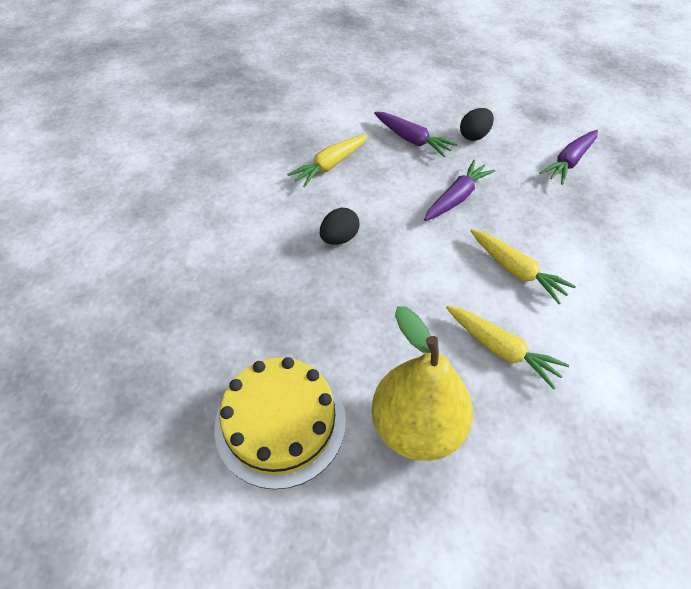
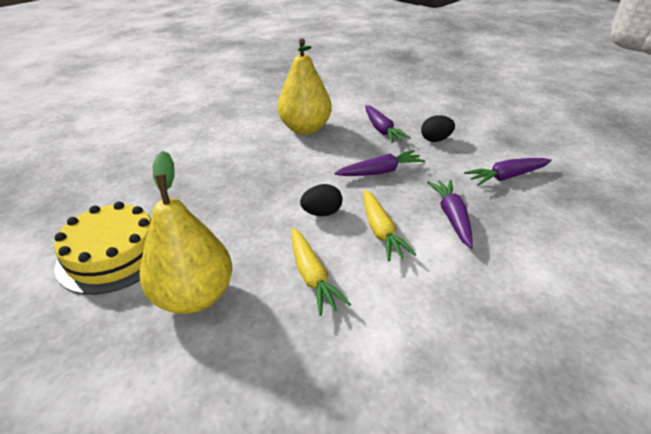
camera: 30 degrees right, 15 degrees down
yellow carrot [287,135,368,187] -> yellow pear [278,39,332,135]
black egg [320,208,360,245] -> black egg moved to [300,184,342,216]
none -> purple carrot [427,180,473,249]

